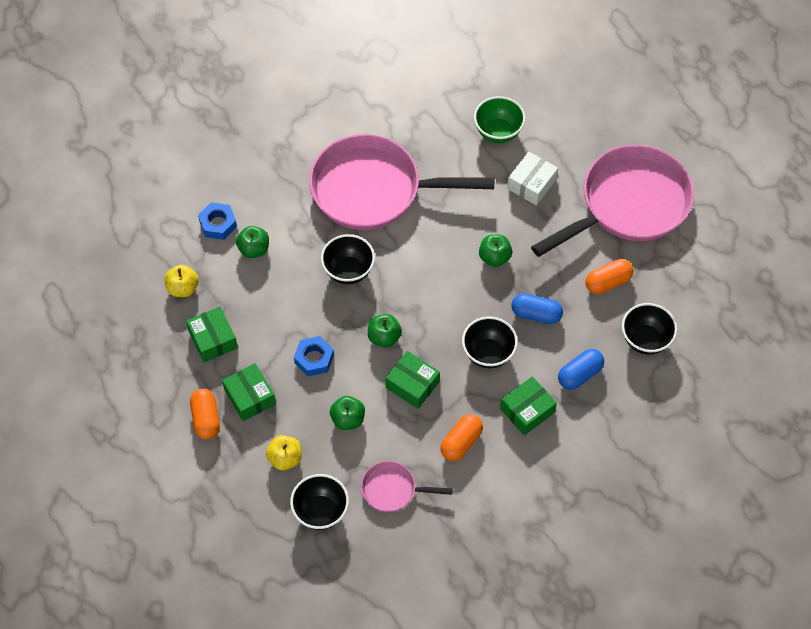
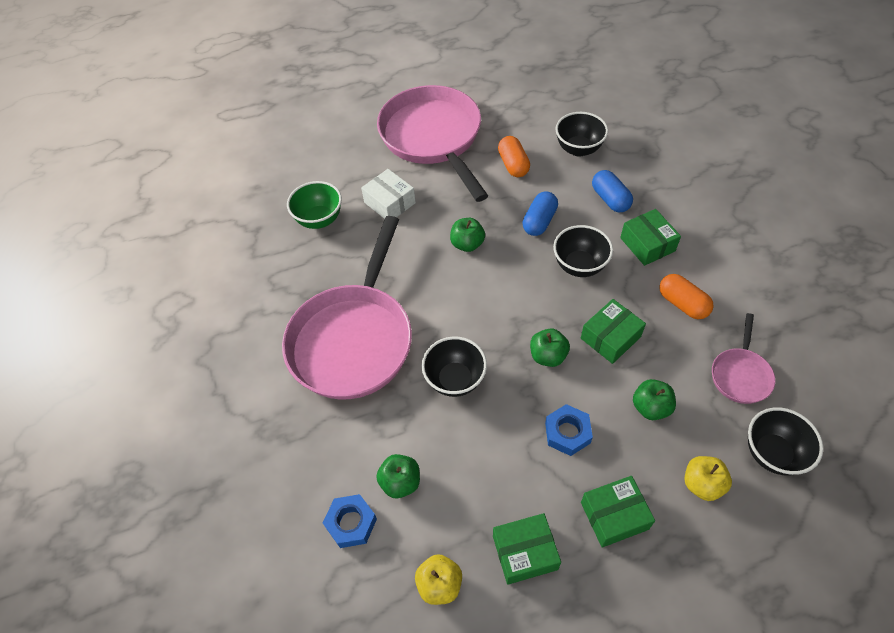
camera: 75 degrees left, 5 degrees down
orange capsule [190,389,220,439] -> none

